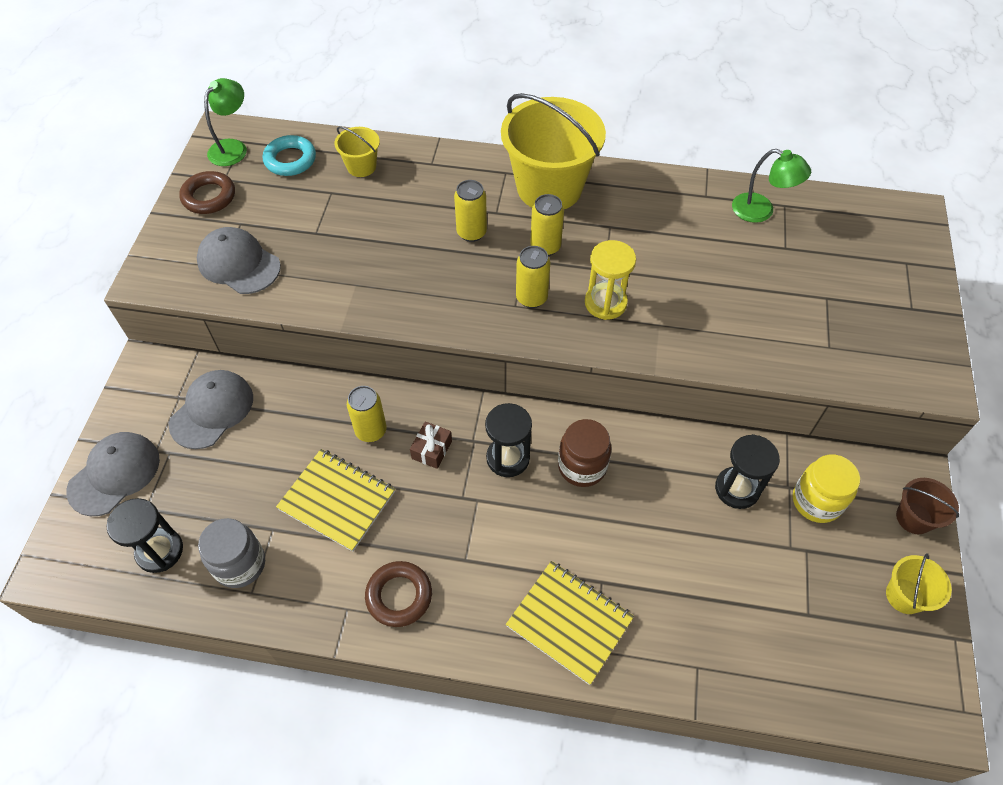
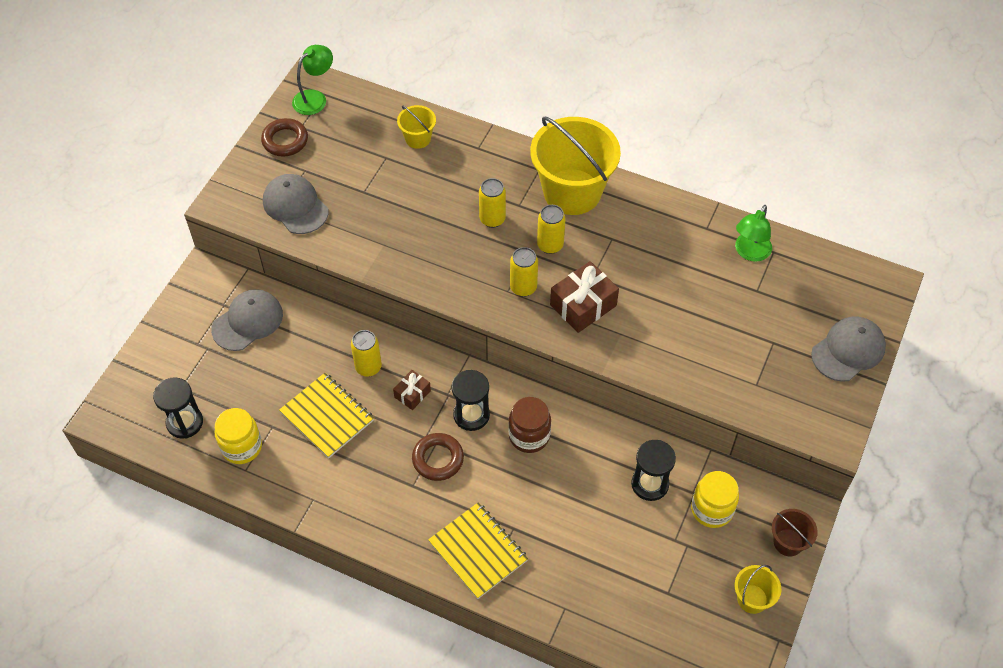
camera: 15 degrees right, 0 degrees up
grey cap [66,432,160,516] -> grey cap moved to [811,316,886,382]
grey jar [198,518,265,588] -> yellow jar [215,408,262,464]
turquoise ring [263,135,316,176] -> none
brown ring [365,561,432,627] -> brown ring moved to [412,433,464,481]
yellow hourglass [585,240,636,320] -> brown gift [550,261,619,333]
green lamp [732,149,811,223] -> green lamp turned 75 degrees clockwise [735,205,772,262]

